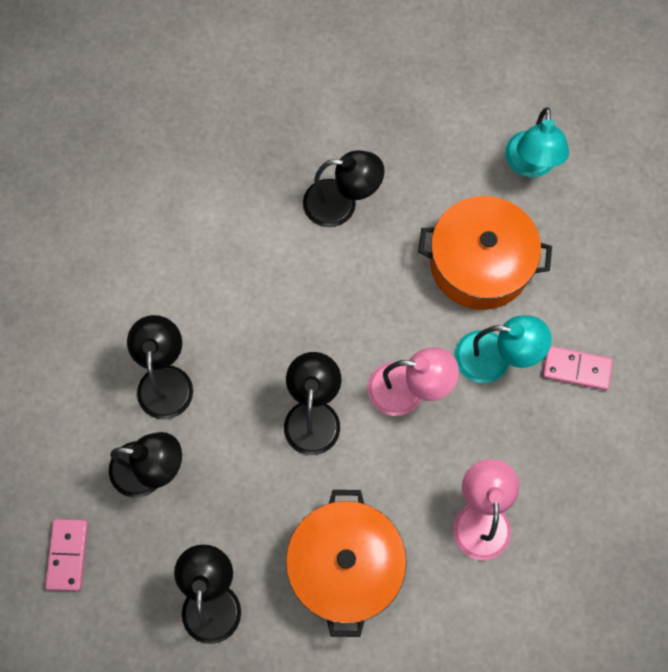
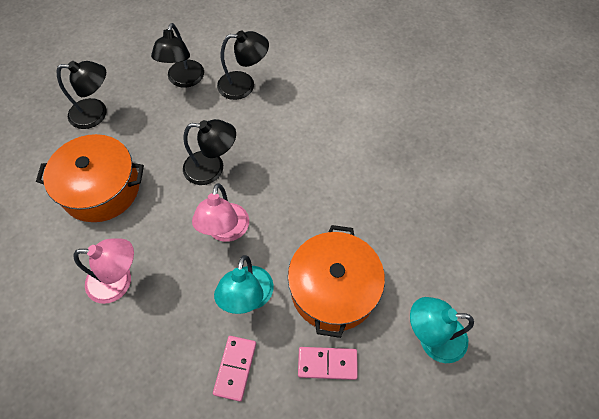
camera: 90 degrees right, 10 degrees down
pink domino [45,519,88,591] -> pink domino moved to [298,347,358,380]
black lamp [303,150,384,227] -> none

